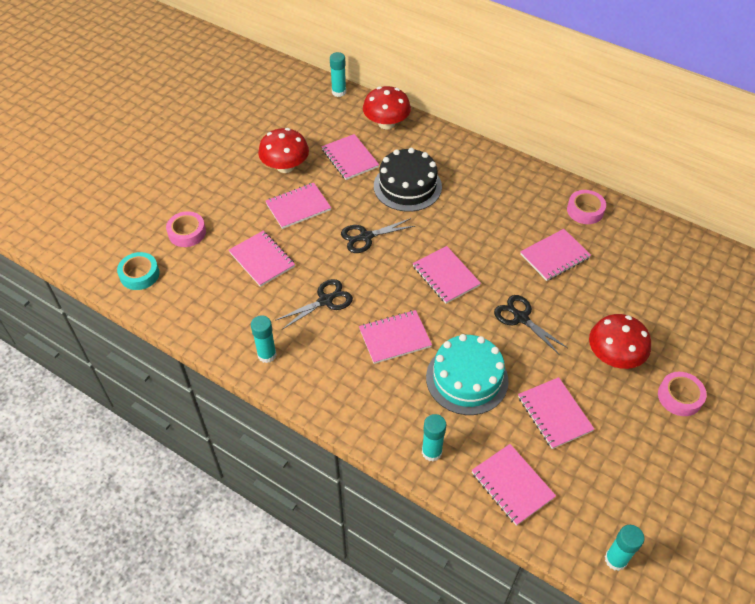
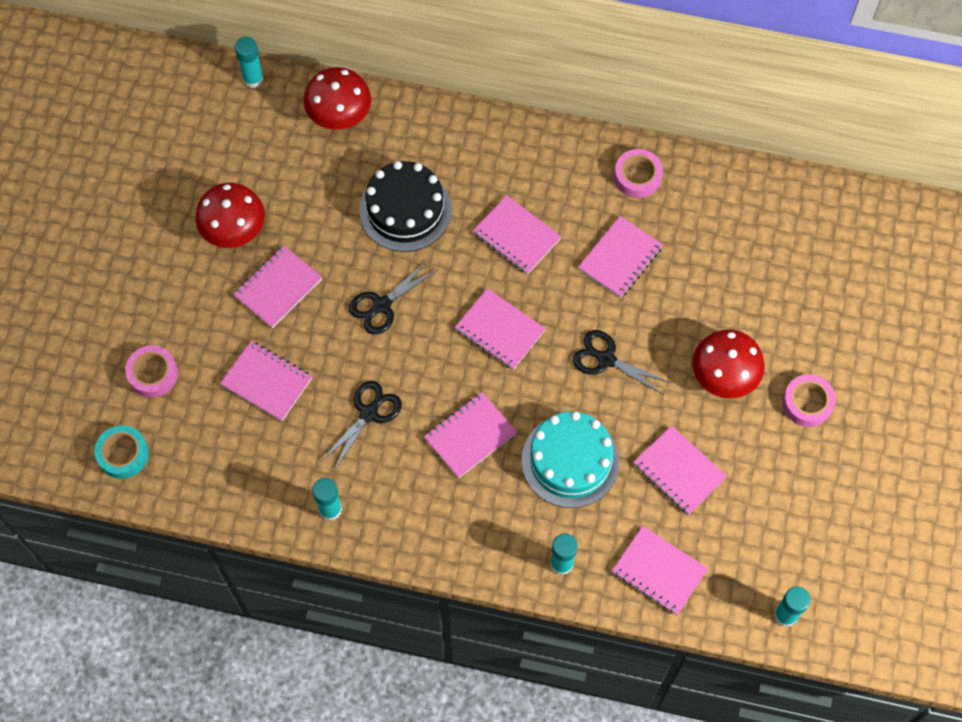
camera: 20 degrees left, 15 degrees up
pink notebook [322,134,379,180] -> pink notebook moved to [473,195,561,275]

